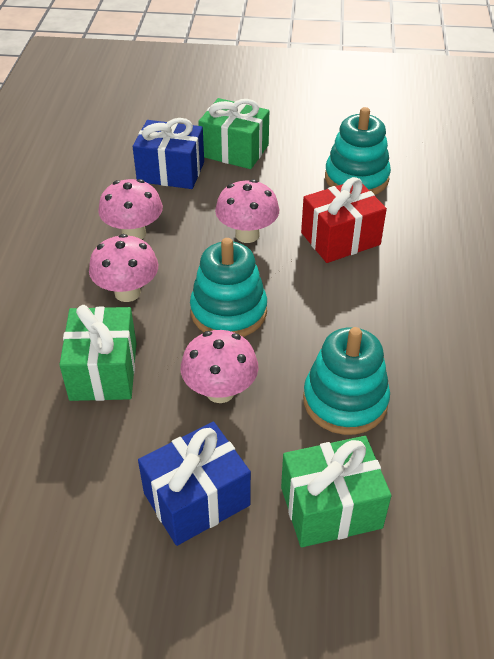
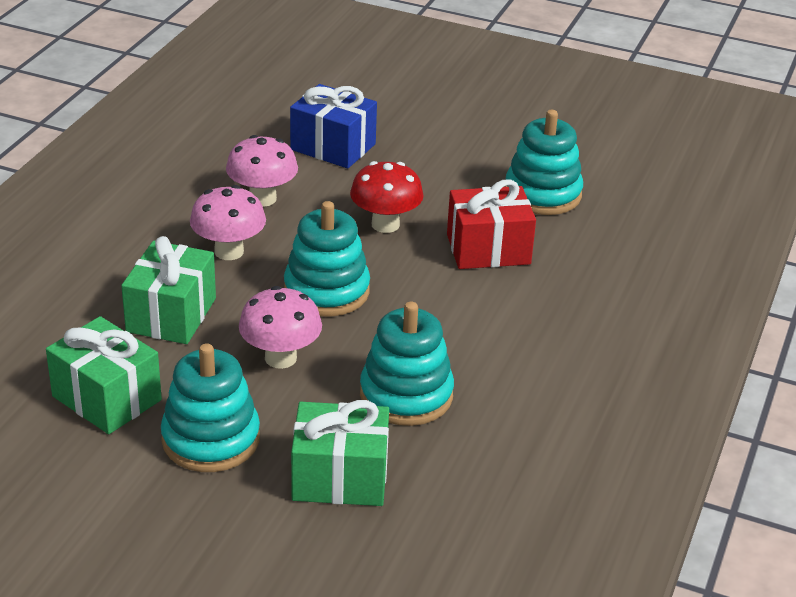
camera: 15 degrees right, 10 degrees down
blue gift [138,422,251,546] -> turquoise stacking toy [161,343,260,472]
green gift [198,98,269,169] -> green gift moved to [46,316,162,434]
pink mushroom [215,179,279,243] -> red mushroom [350,161,424,233]

